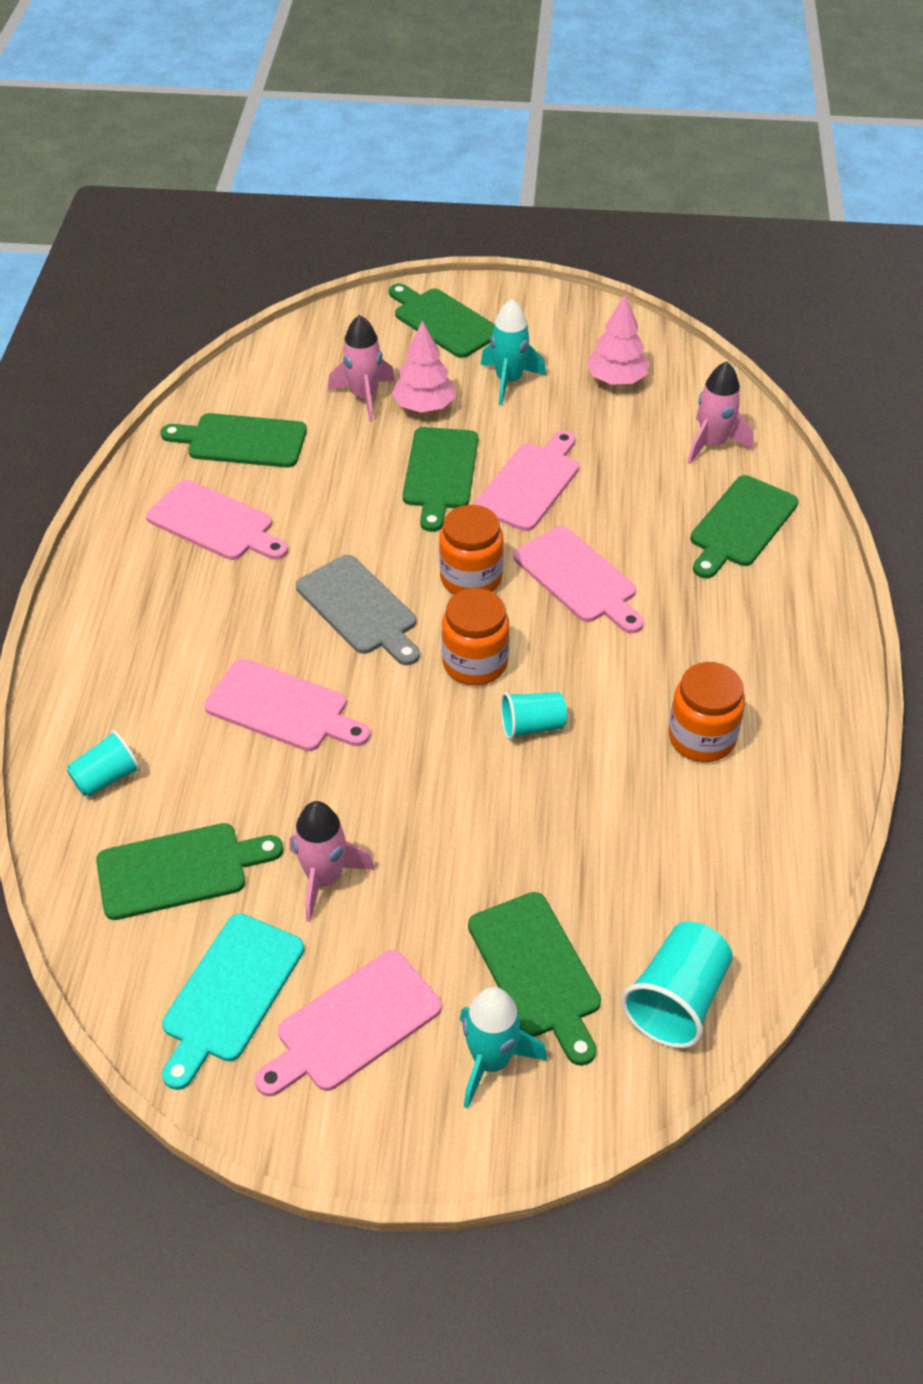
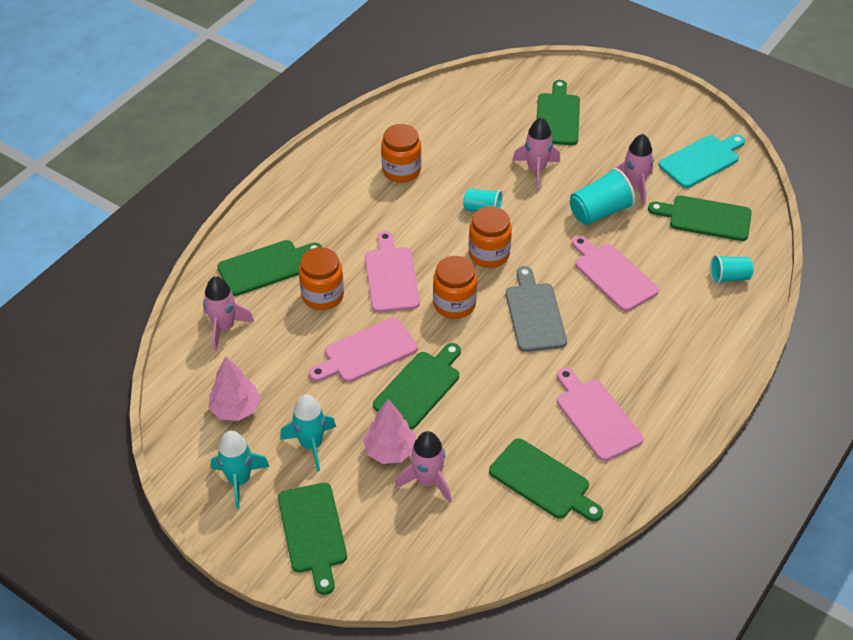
camera: 150 degrees left, 0 degrees up
pink cutting board [255,950,442,1096] -> none
turquoise rocket [460,987,547,1108] -> turquoise rocket moved to [211,431,270,509]
turquoise cup [621,922,733,1048] -> turquoise cup moved to [570,168,635,225]
none -> orange jar [299,247,344,310]
none -> pink rocket [512,117,560,189]

